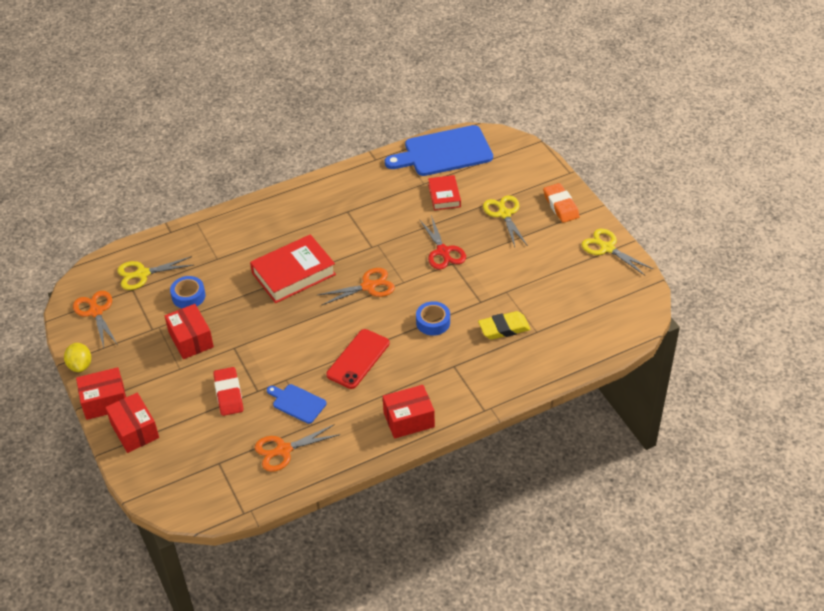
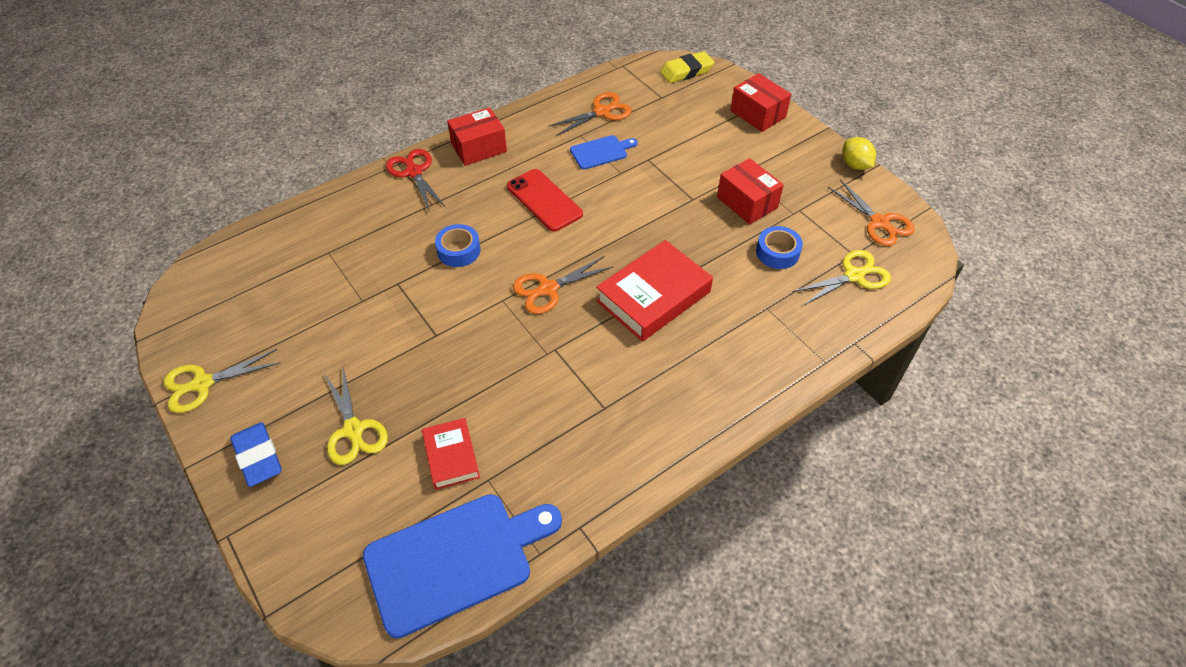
camera: 170 degrees right, 5 degrees up
red box [76,367,126,420] -> none
red eraser [213,367,243,416] -> none
blue cutting board [267,384,326,424] -> blue cutting board turned 45 degrees counterclockwise [570,135,638,169]
red phone [326,329,389,389] -> red phone turned 60 degrees counterclockwise [507,169,583,232]
red scissors [419,215,466,269] -> red scissors moved to [386,149,445,212]
yellow eraser [478,311,531,340] -> yellow eraser moved to [660,51,714,83]
orange eraser [543,183,580,223] -> blue eraser [230,422,282,487]
yellow scissors [582,229,653,275] -> yellow scissors turned 120 degrees clockwise [163,349,281,413]

